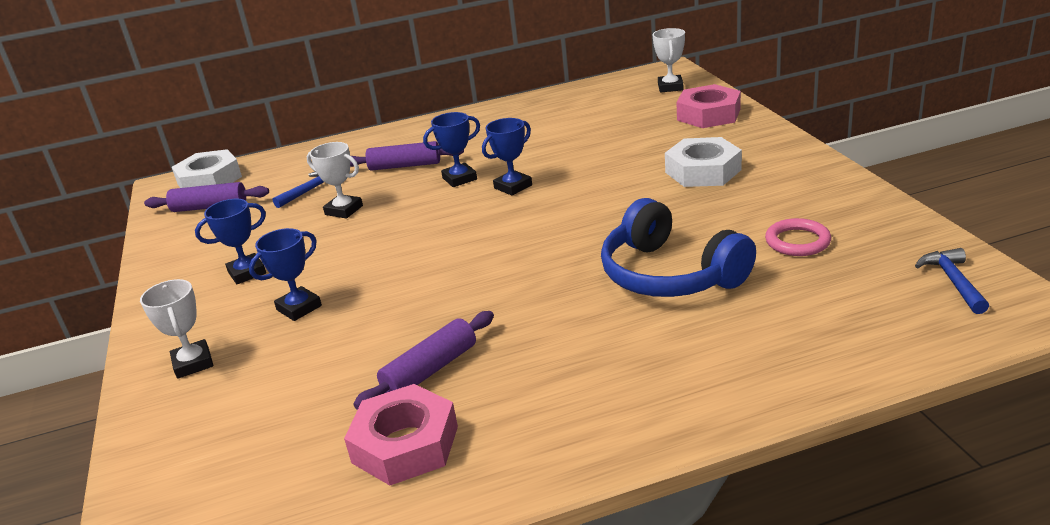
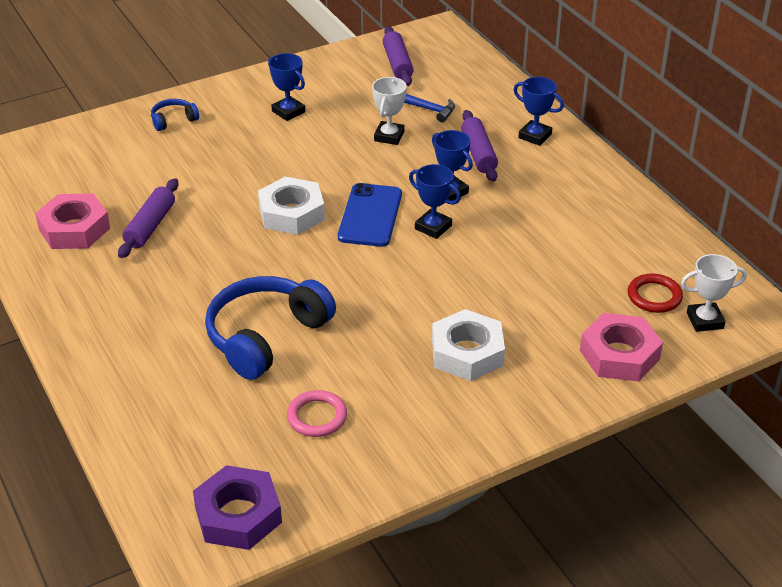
camera: 75 degrees right, 10 degrees up
white trophy [140,279,213,379] -> blue headphones [151,99,199,131]
white nut [172,149,242,188] -> white nut moved to [258,177,325,235]
blue trophy [249,228,322,321] -> blue trophy moved to [513,77,564,146]
purple rolling pin [353,311,494,410] -> purple rolling pin turned 75 degrees clockwise [118,178,179,258]
blue hammer [915,248,989,314] -> purple nut [193,465,282,550]
none -> blue phone [338,183,402,247]
none -> red ring [628,273,683,313]

